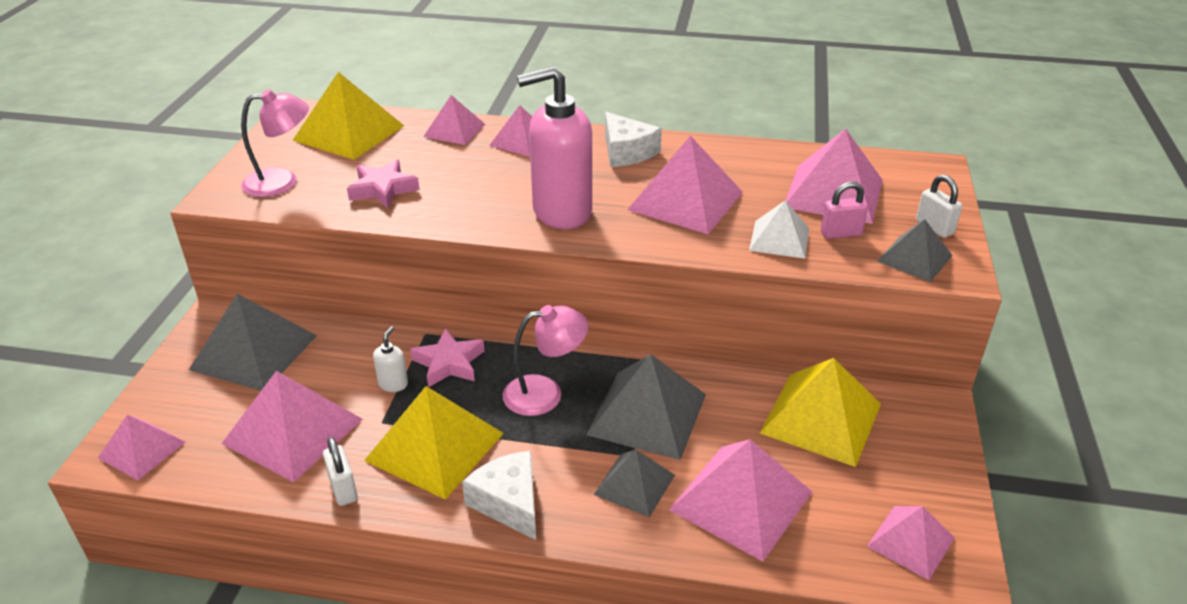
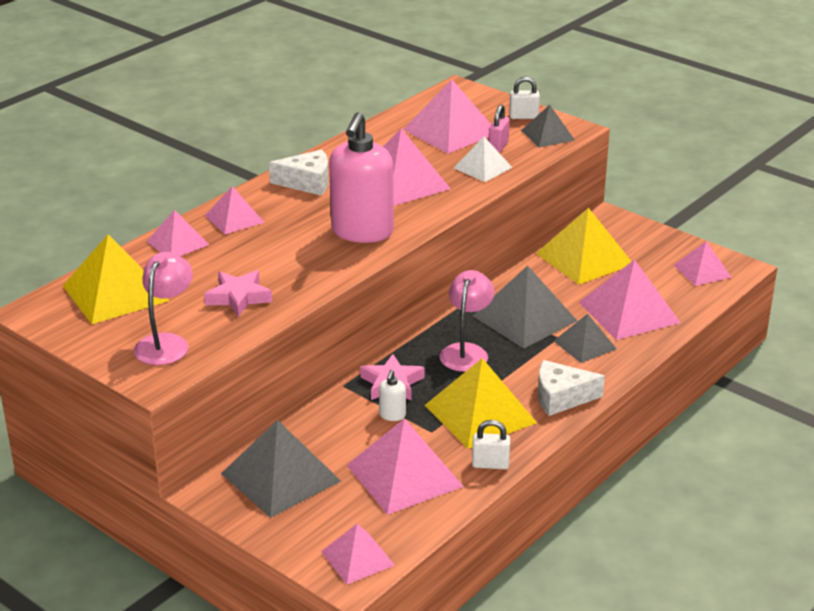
camera: 60 degrees left, 5 degrees down
white soap dispenser [373,326,408,392] -> white soap dispenser turned 120 degrees counterclockwise [379,370,406,421]

